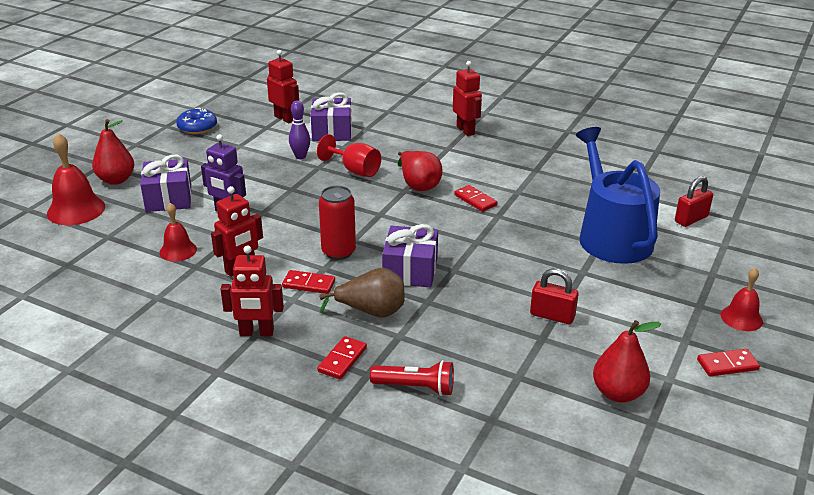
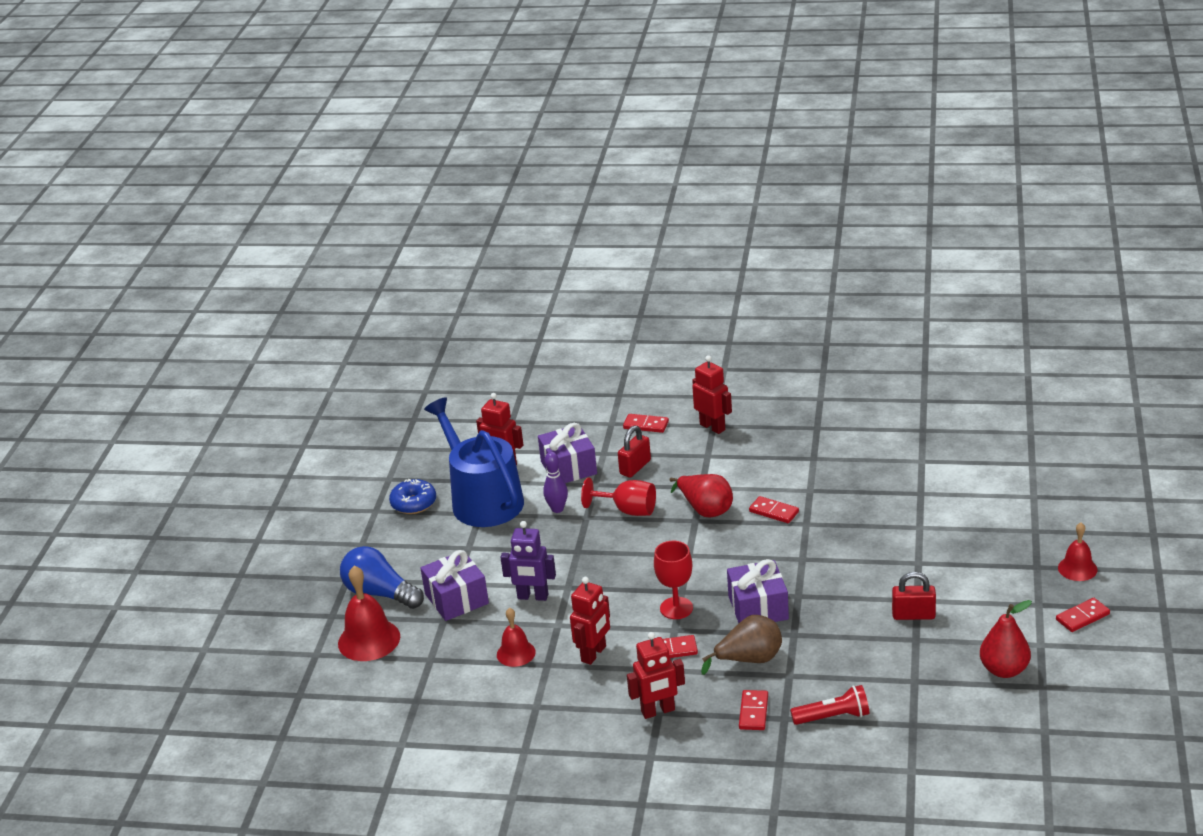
camera: 15 degrees left, 0 degrees up
red pear [92,119,134,185] -> blue light bulb [340,546,424,609]
red can [319,186,356,260] -> red goblet [654,541,693,619]
blue watering can [576,127,660,264] -> blue watering can moved to [424,397,524,527]
red padlock [675,176,713,227] -> red padlock moved to [618,426,651,478]
none -> red domino [623,414,669,433]

